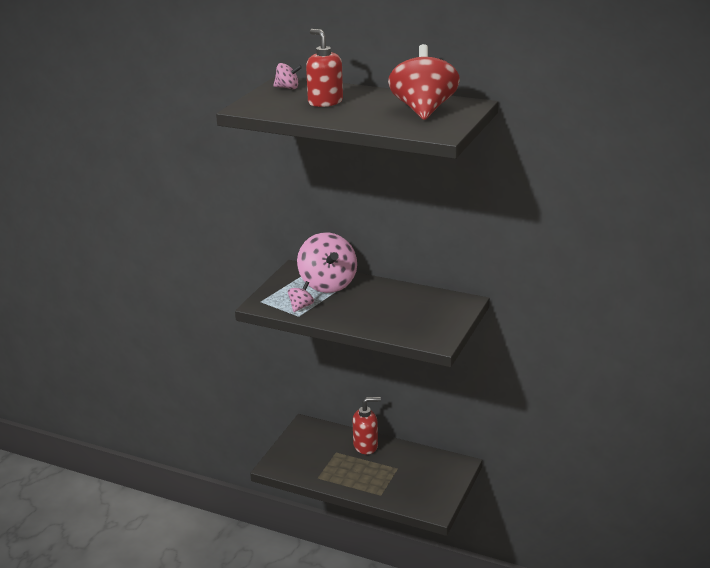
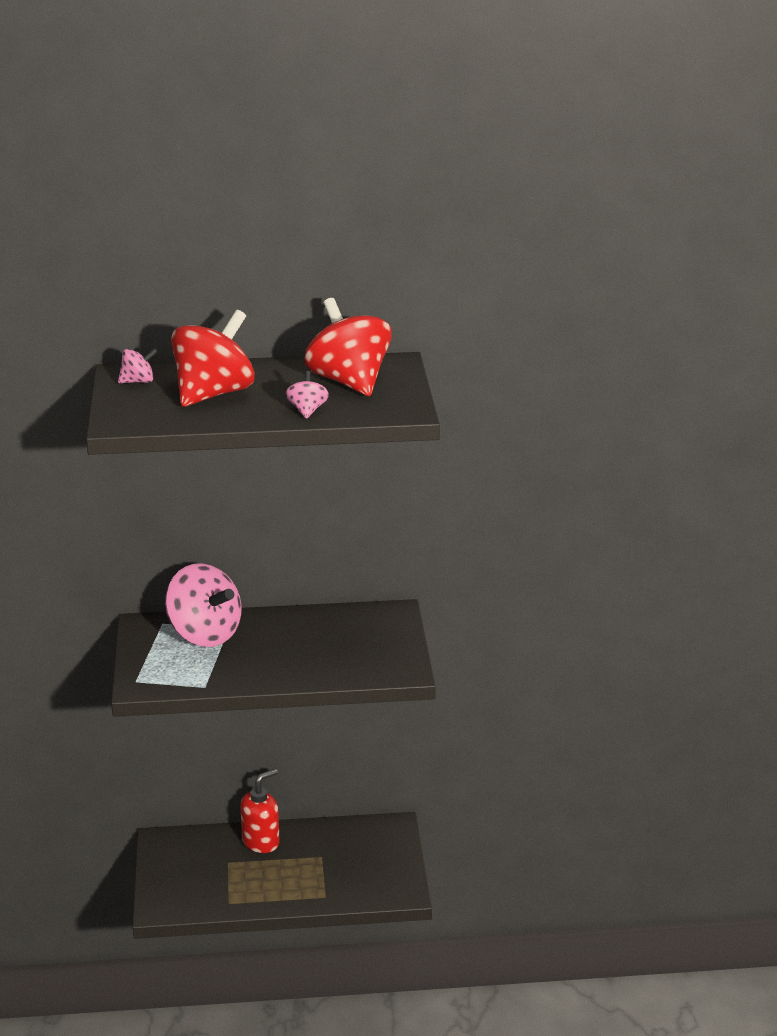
camera: 30 degrees left, 0 degrees up
pink spinning top [288,281,314,312] -> pink spinning top moved to [286,371,329,419]
red soap dispenser [306,29,343,107] -> red spinning top [171,310,255,407]

